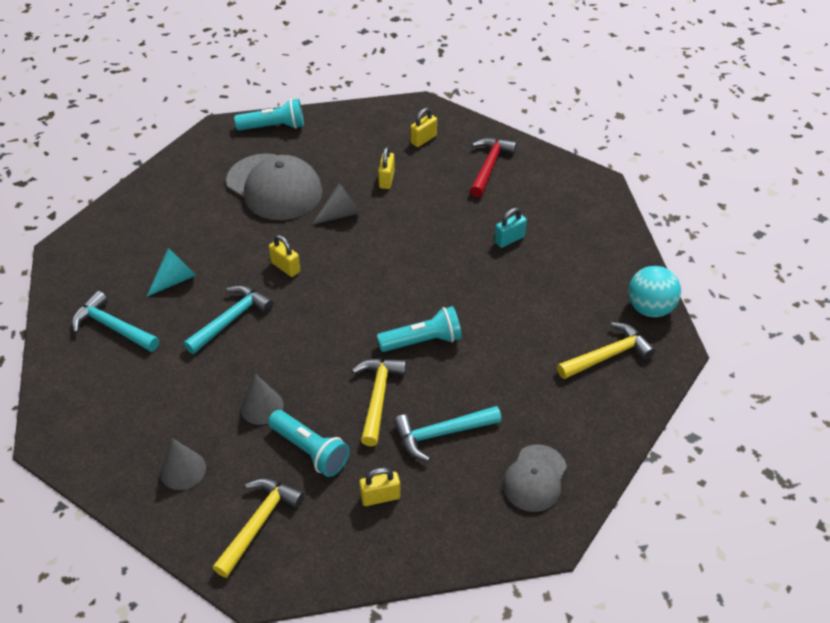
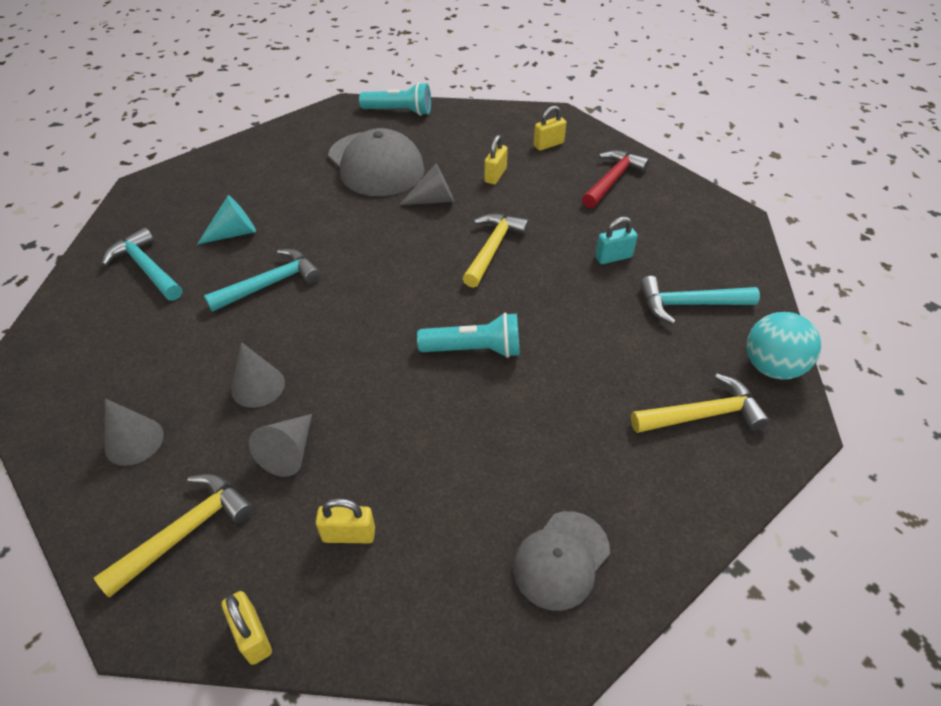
camera: 15 degrees right, 0 degrees up
turquoise flashlight [268,410,350,477] -> grey cone [249,414,312,477]
yellow padlock [269,235,300,277] -> yellow padlock moved to [221,591,272,665]
yellow hammer [352,358,406,446] -> yellow hammer moved to [462,213,529,288]
turquoise hammer [394,406,502,462] -> turquoise hammer moved to [640,276,760,325]

